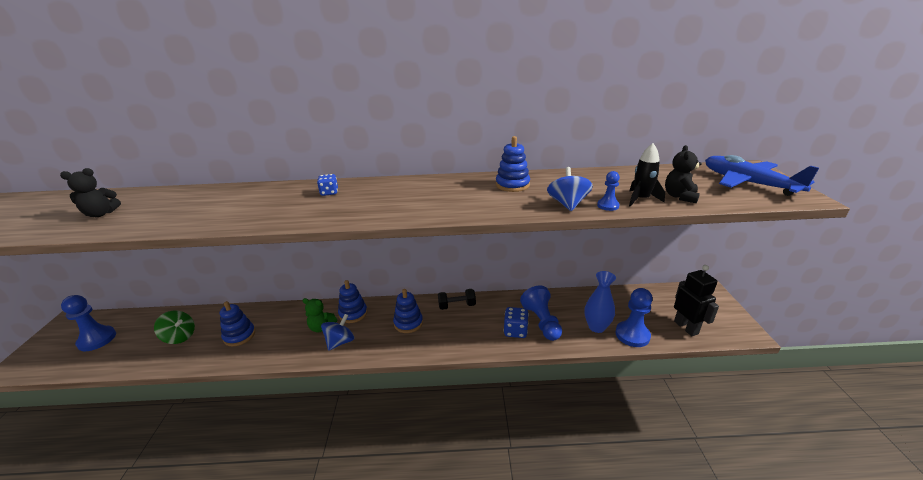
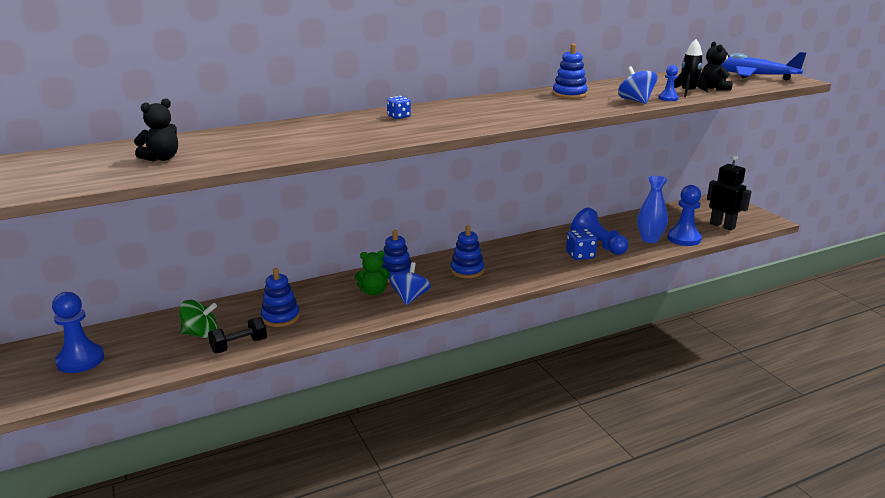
camera: 25 degrees left, 5 degrees down
black dumbbell [438,289,476,310] -> black dumbbell moved to [208,317,267,353]

